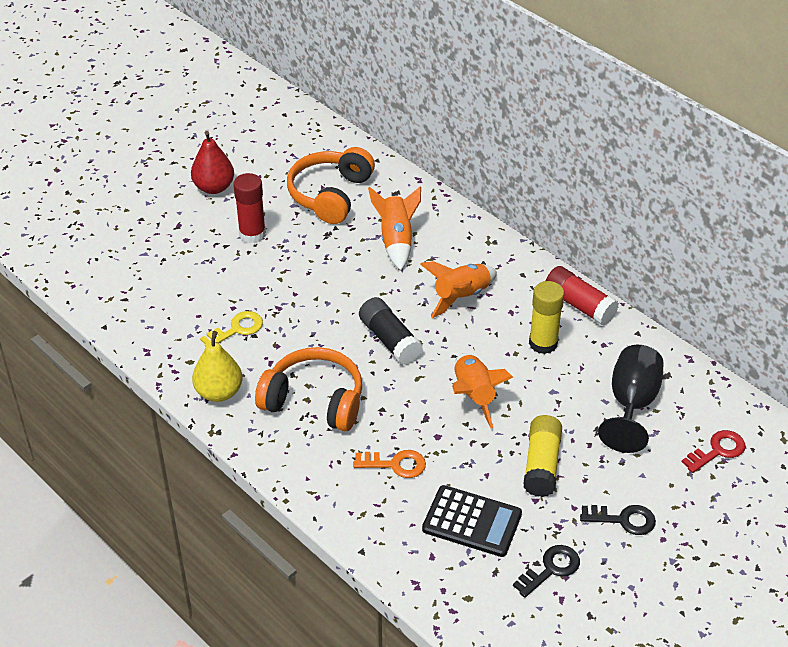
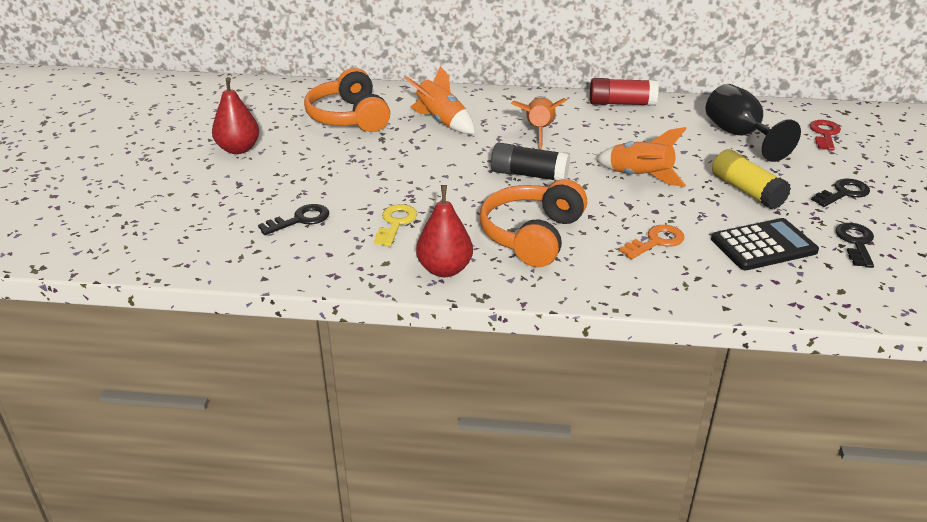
camera: 40 degrees left, 10 degrees down
yellow pear [192,331,242,402] -> red pear [416,185,473,277]
red glue stick [233,173,266,243] -> none
orange headphones [255,347,362,431] -> orange headphones turned 45 degrees counterclockwise [480,179,587,267]
yellow glue stick [529,281,564,354] -> none
none -> black key [258,204,329,235]

